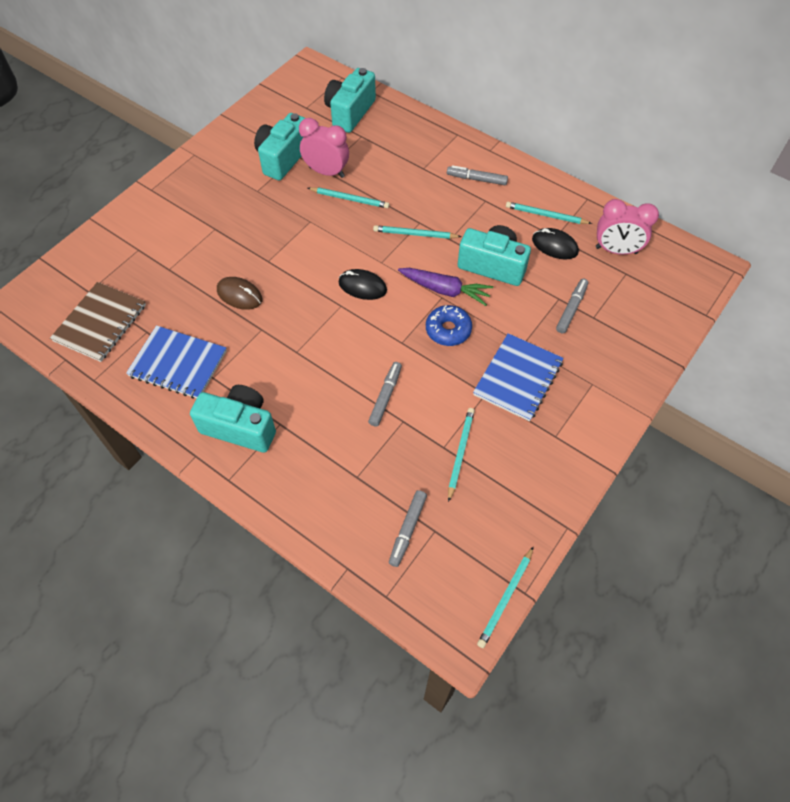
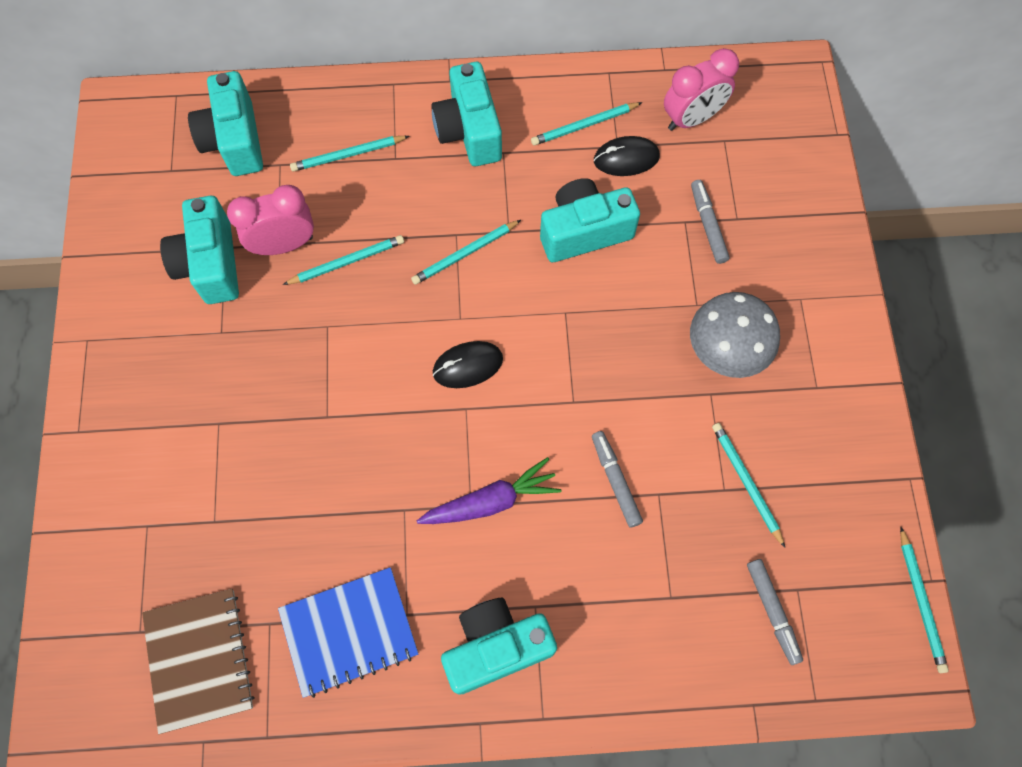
camera: 40 degrees left, 10 degrees up
brown mouse [217,277,262,310] -> none
purple carrot [398,268,493,306] -> purple carrot moved to [417,457,561,524]
blue donut [426,305,472,346] -> none
grey marker [447,165,508,185] -> turquoise camera [431,62,502,166]
blue notebook [473,333,564,421] -> grey mushroom [690,292,780,378]
none -> turquoise pencil [290,136,409,172]

